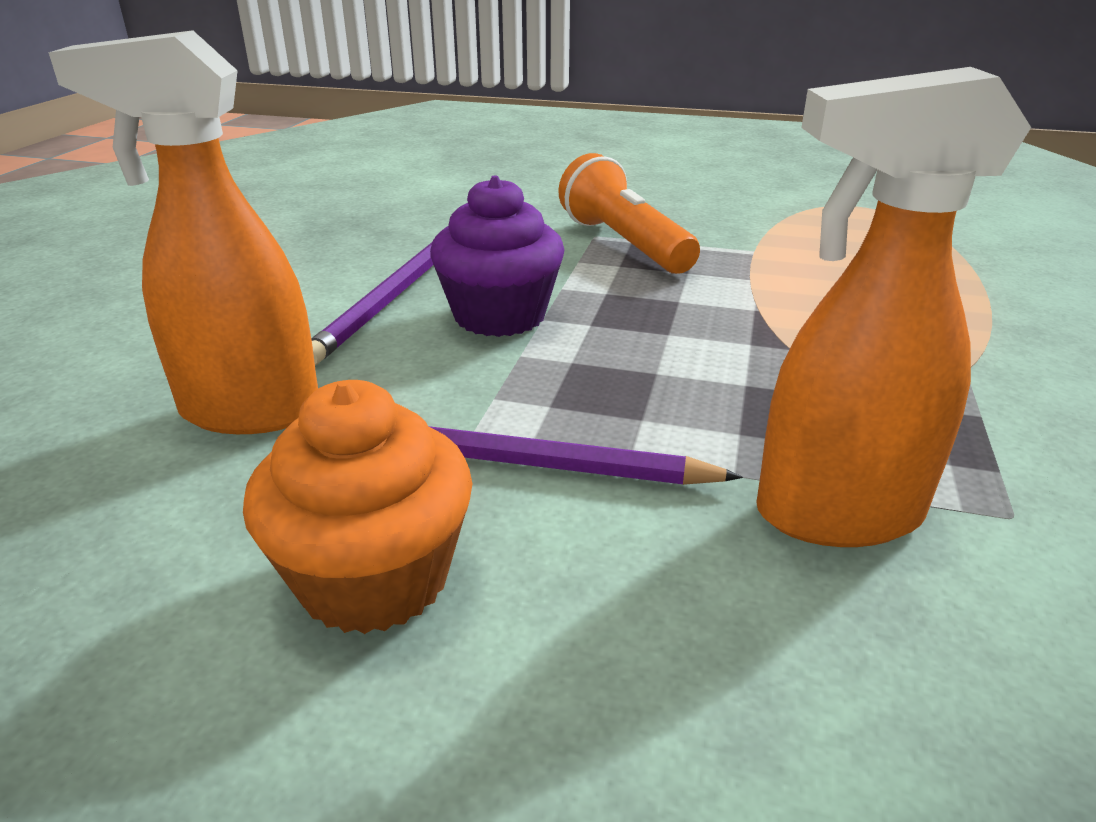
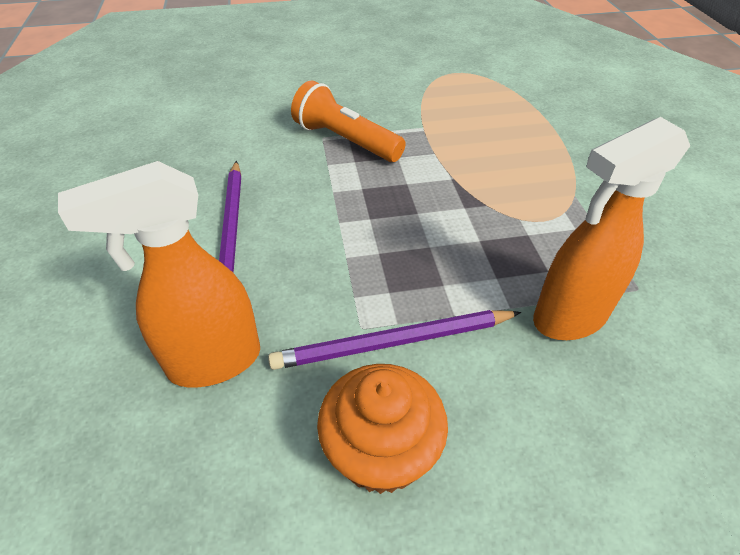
camera: 25 degrees left, 15 degrees up
purple cupcake [430,175,564,337] -> none

